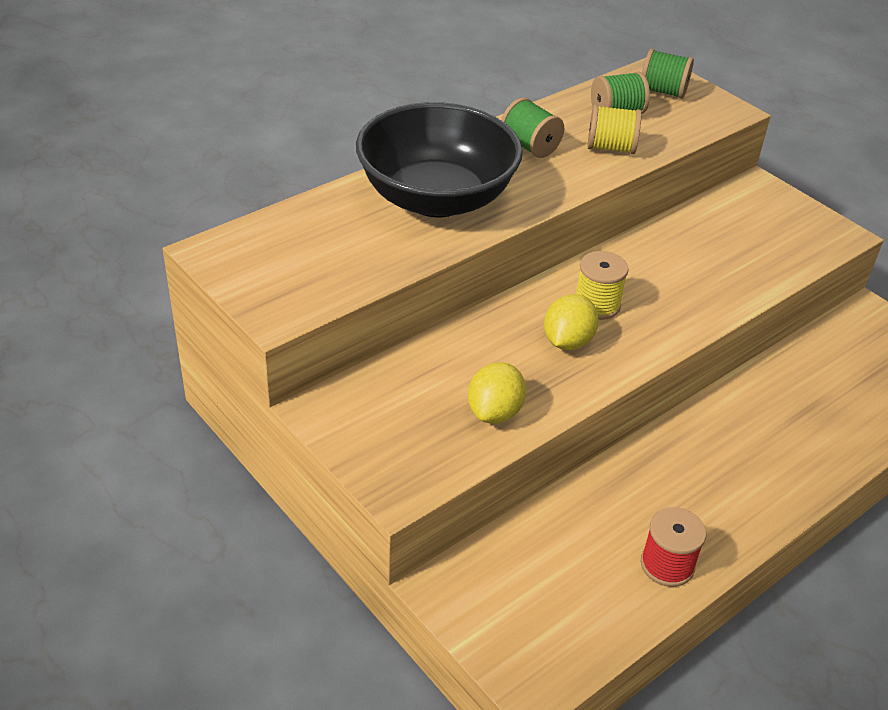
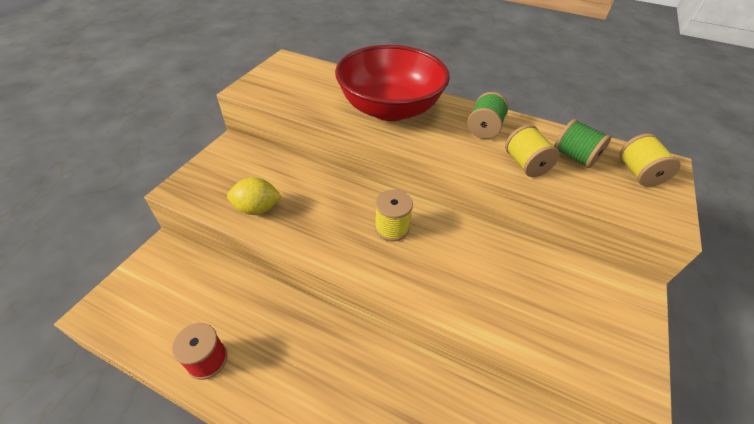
camera: 65 degrees right, 5 degrees up
black bowl [356,102,523,217] -> red bowl [335,45,450,121]
yellow lemon [544,294,599,350] -> none
green spool [642,49,694,99] -> yellow spool [619,134,680,187]

